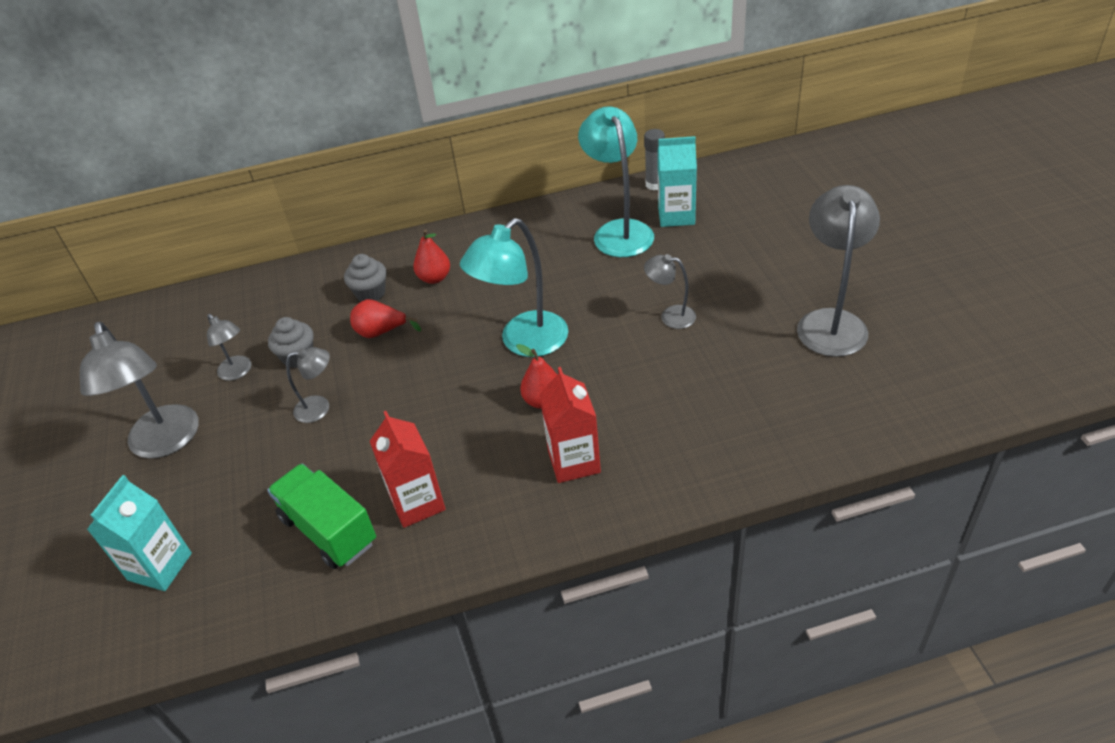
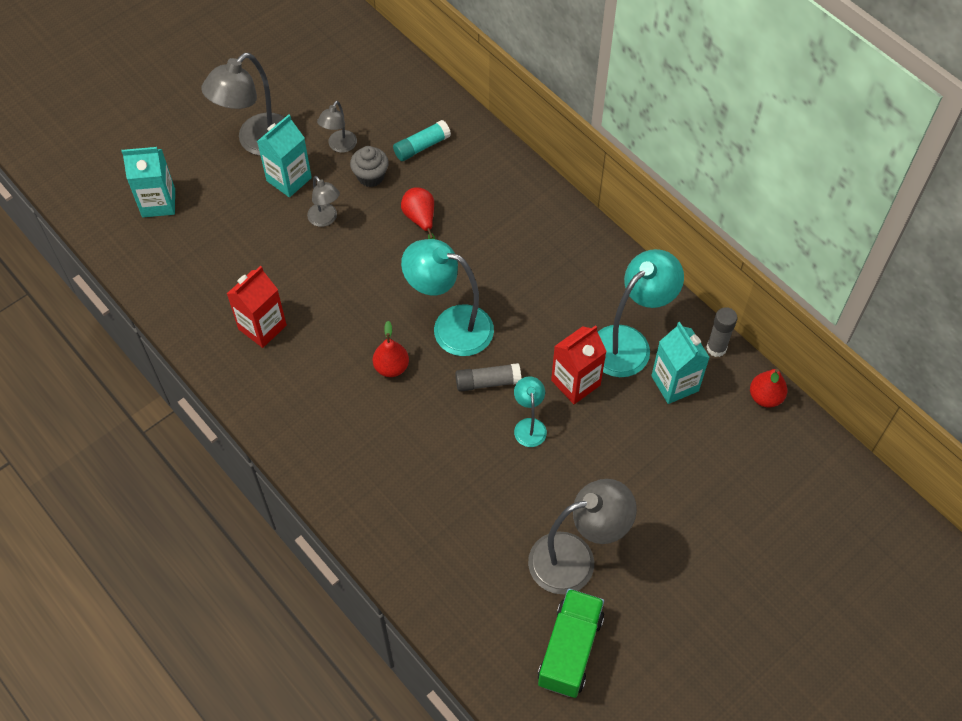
camera: 60 degrees right, 15 degrees up
green truck [267,464,376,569] -> green truck moved to [538,589,604,698]
grey cupcake [344,254,387,301] -> none
red pear [413,229,450,284] -> red pear moved to [750,369,787,408]
red carton [540,367,601,483] -> red carton moved to [551,325,607,404]
grey lamp [644,254,696,329] -> turquoise lamp [514,377,547,447]
none -> turquoise carton [257,114,312,197]
none -> turquoise glue stick [393,120,451,161]
none -> grey glue stick [455,363,521,392]

